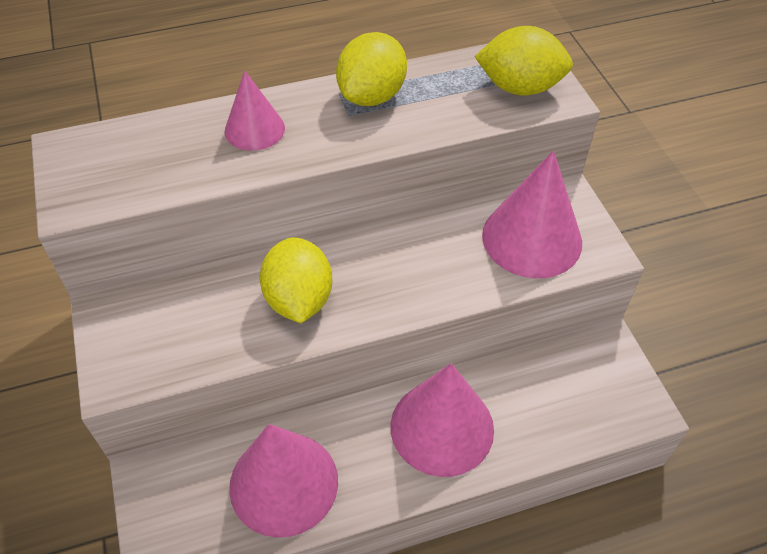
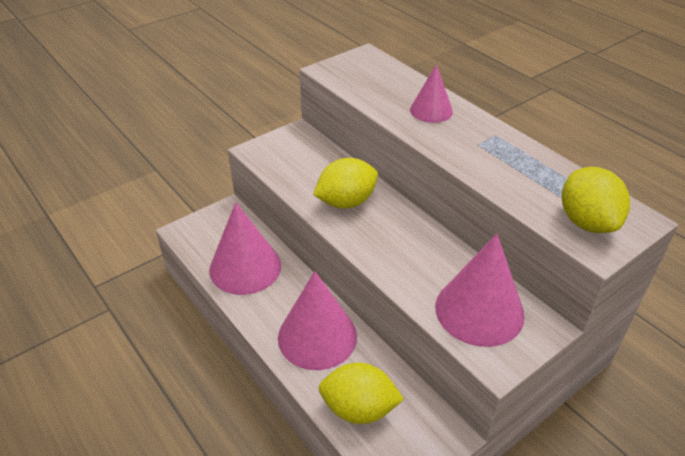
camera: 70 degrees right, 10 degrees down
yellow lemon [336,32,407,106] -> yellow lemon moved to [319,363,404,424]

